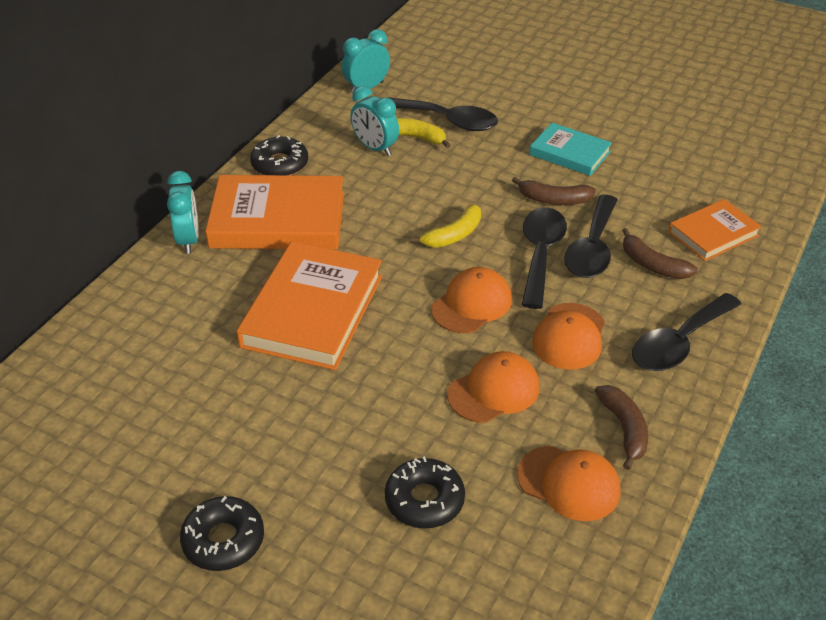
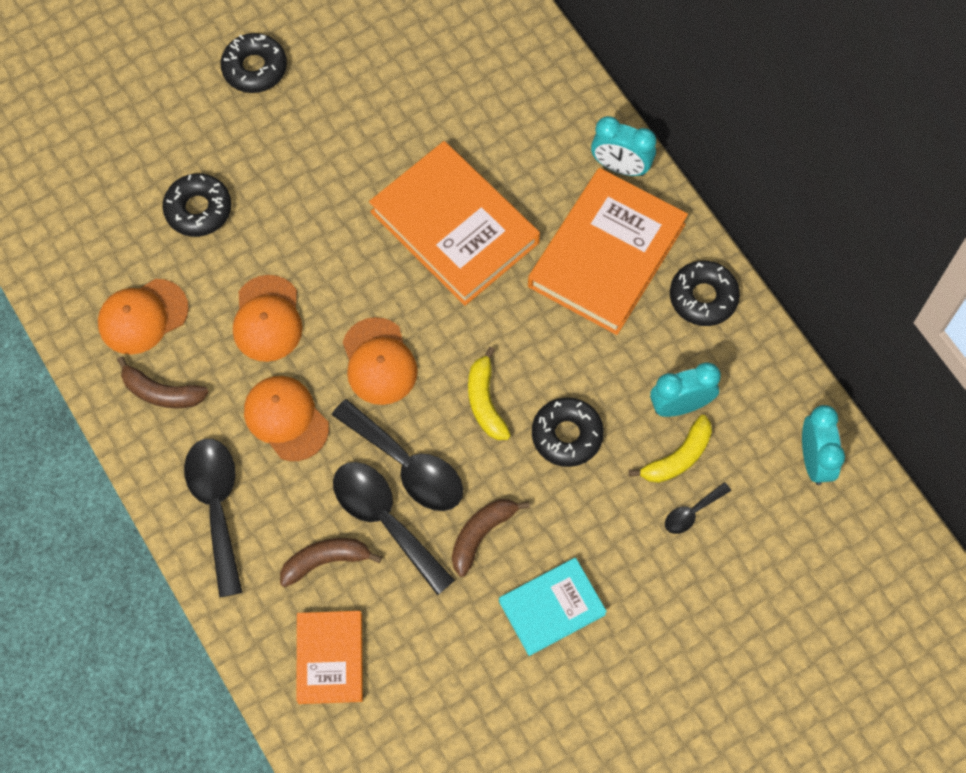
camera: 120 degrees right, 25 degrees up
black spoon [387,97,498,131] -> black spoon [665,482,731,534], size x0.49
none -> black donut [532,397,604,467]

